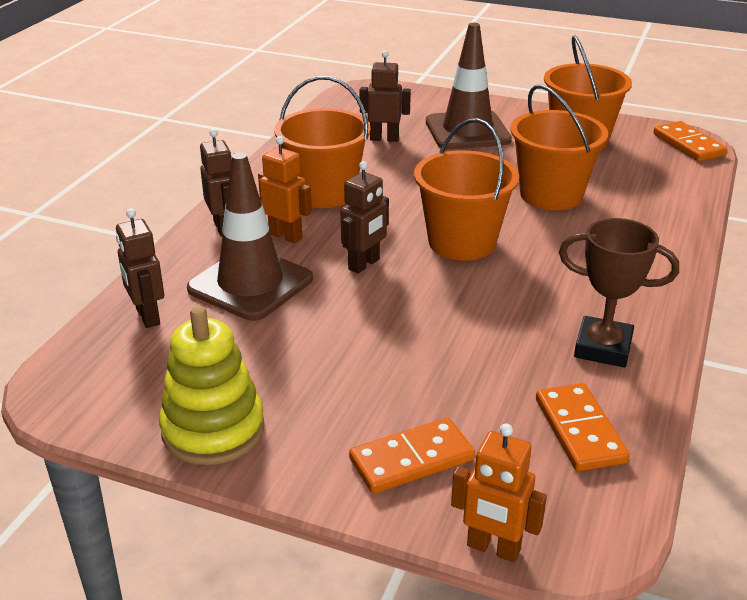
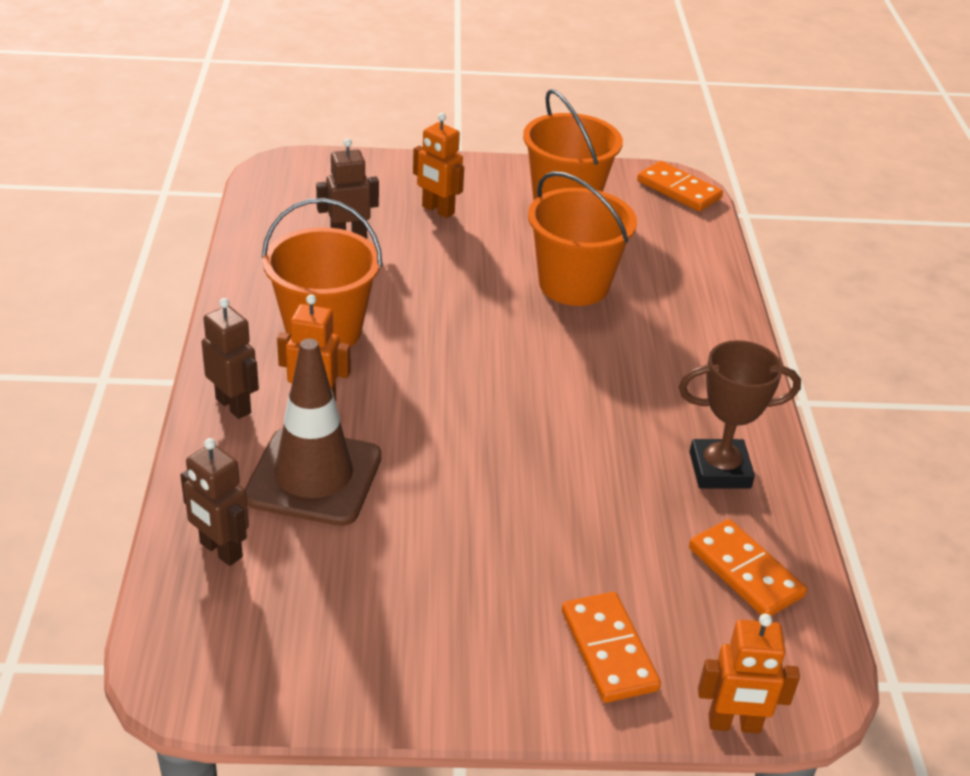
camera: 25 degrees left, 5 degrees up
yellow stacking toy [159,306,265,465] -> none
brown robot [340,161,389,274] -> none
orange domino [349,417,475,494] -> orange domino turned 60 degrees counterclockwise [562,592,661,703]
orange bucket [414,118,519,261] -> none
brown traffic cone [426,23,512,150] -> orange robot [413,113,464,218]

